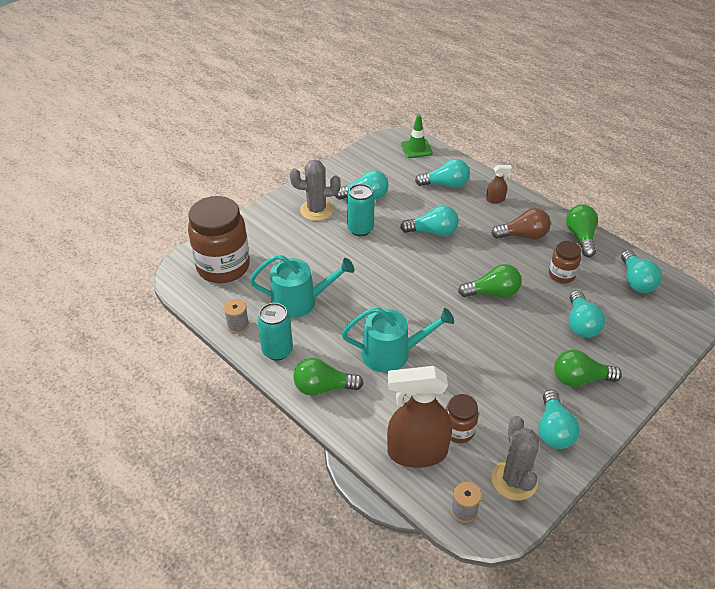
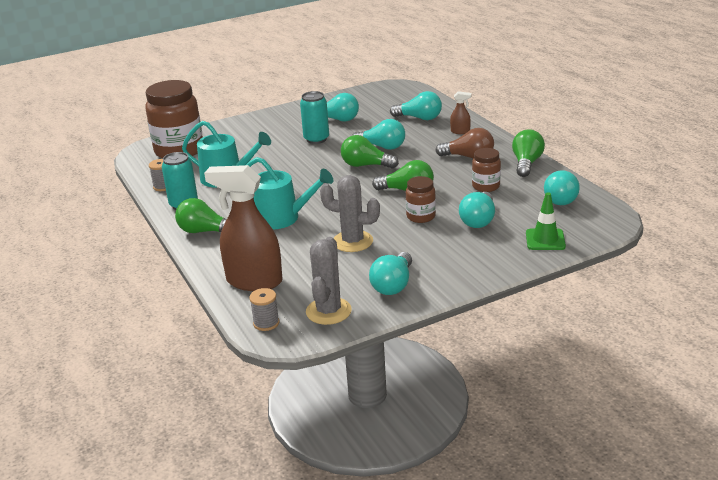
camera: 20 degrees right, 15 degrees down
grey cactus [290,160,341,221] -> grey cactus moved to [320,175,380,252]
green traffic cone [401,115,433,158] -> green traffic cone moved to [526,193,566,250]
brown jar [446,394,479,443] -> brown jar moved to [406,176,436,223]
green light bulb [554,349,622,387] -> green light bulb moved to [341,135,399,169]

